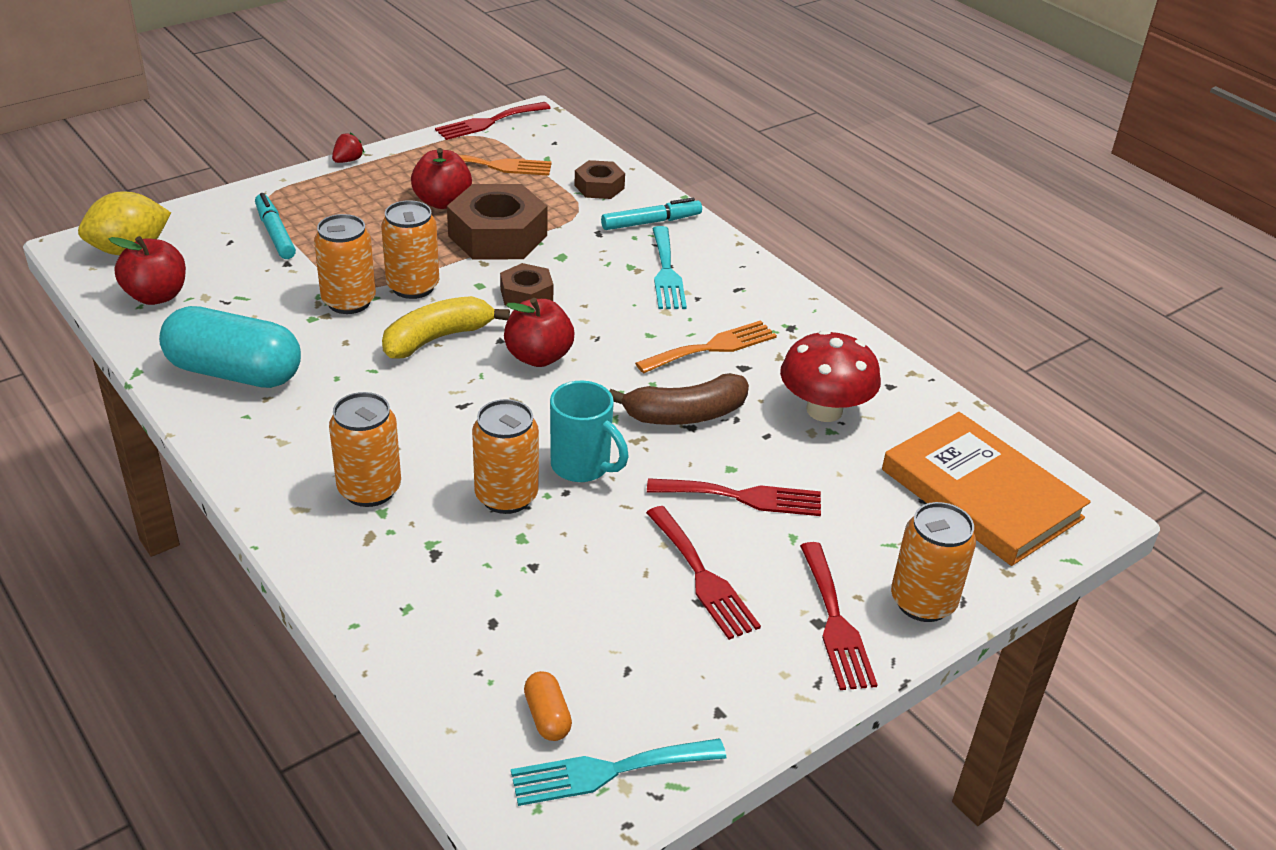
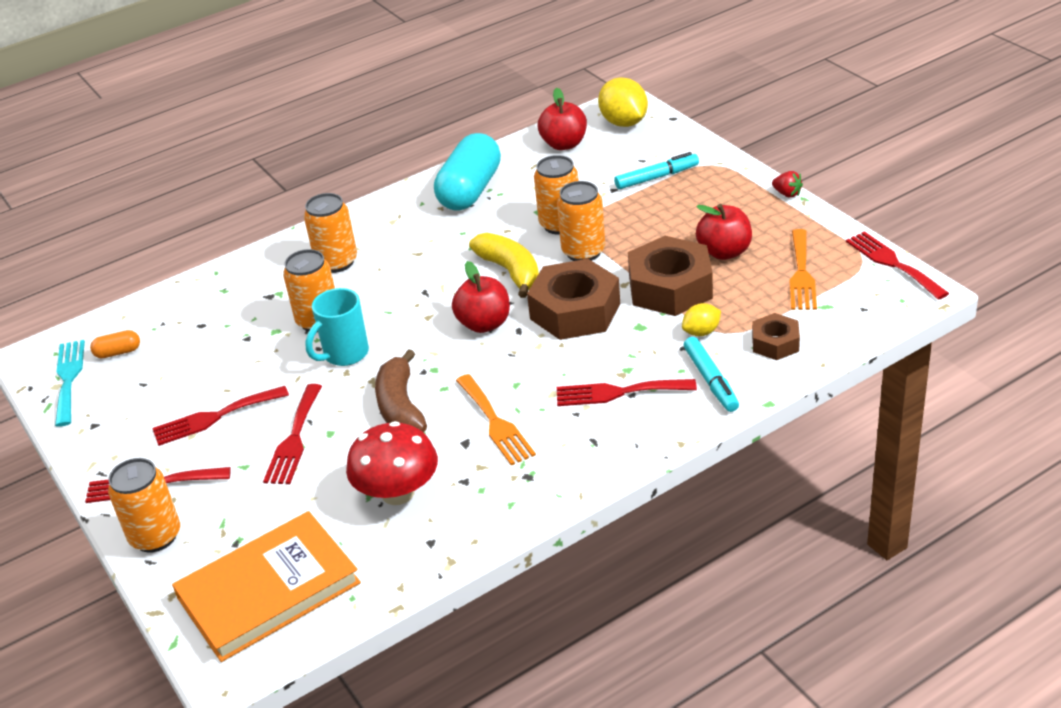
camera: 100 degrees right, 0 degrees up
brown nut [500,263,553,305] -> brown nut [527,259,620,340], size x1.85
turquoise fork [652,226,687,309] -> red fork [557,379,697,406]
none -> yellow lemon [682,303,721,336]

